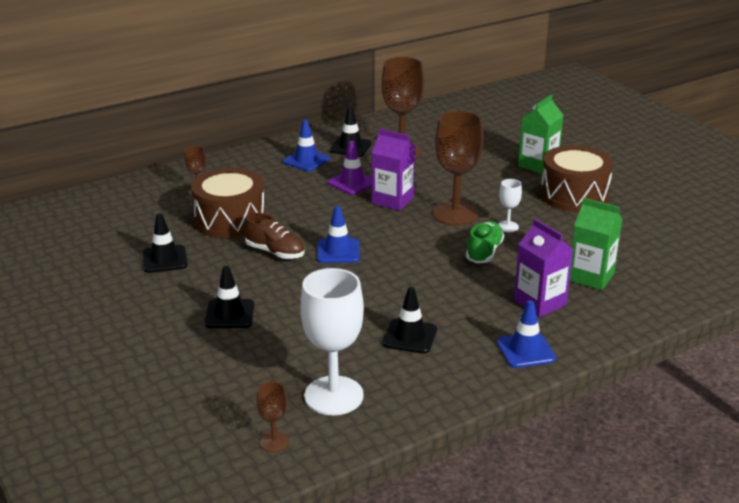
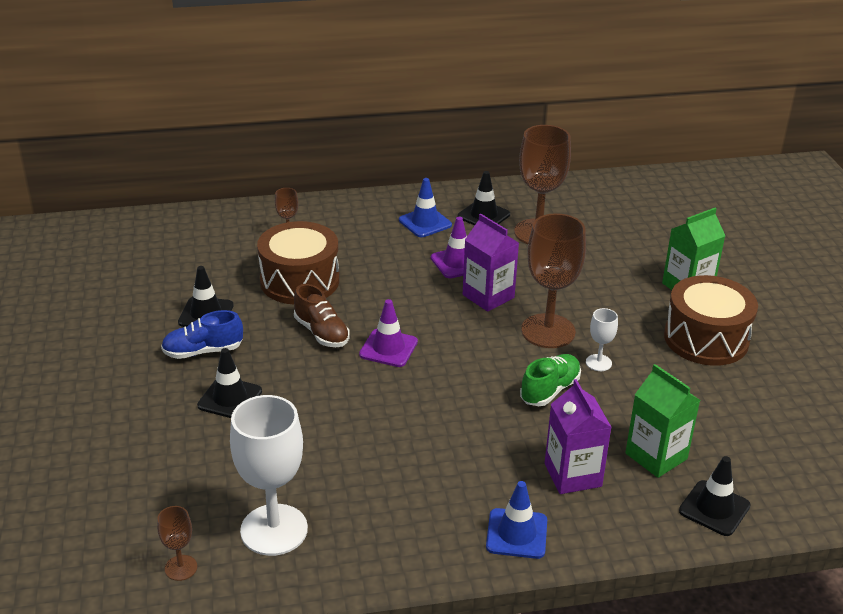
camera: 20 degrees right, 5 degrees up
blue traffic cone [317,206,360,263] -> purple traffic cone [359,299,418,367]
black traffic cone [382,287,437,354] -> black traffic cone moved to [679,456,751,536]
none -> blue shoe [161,310,243,359]

